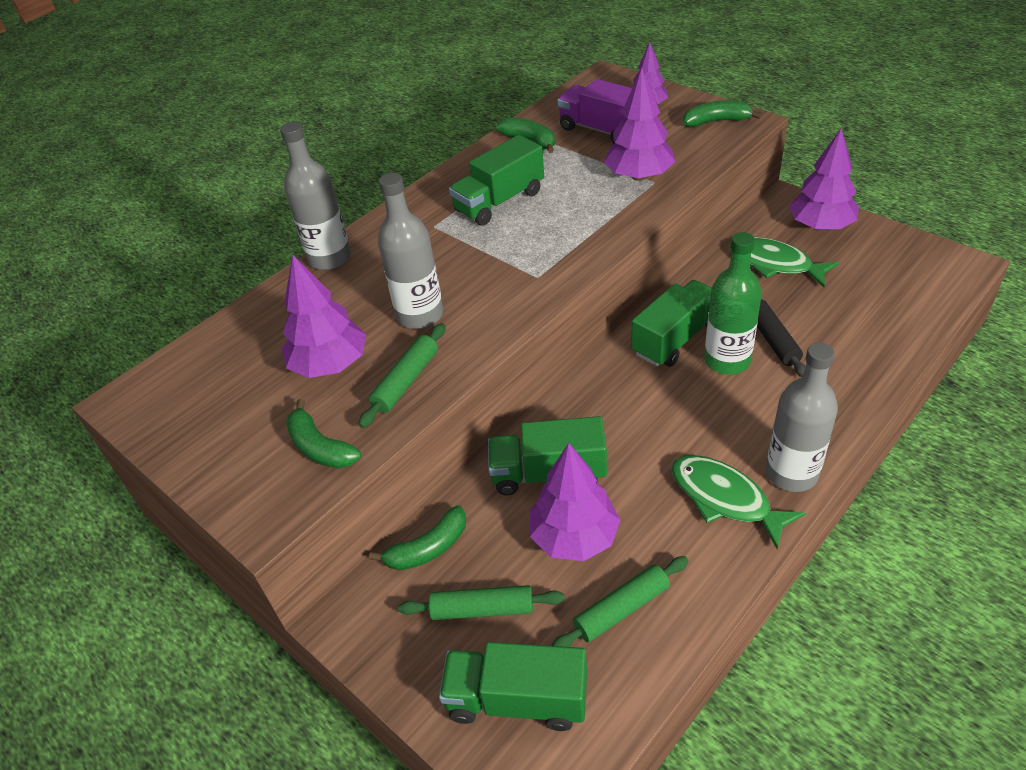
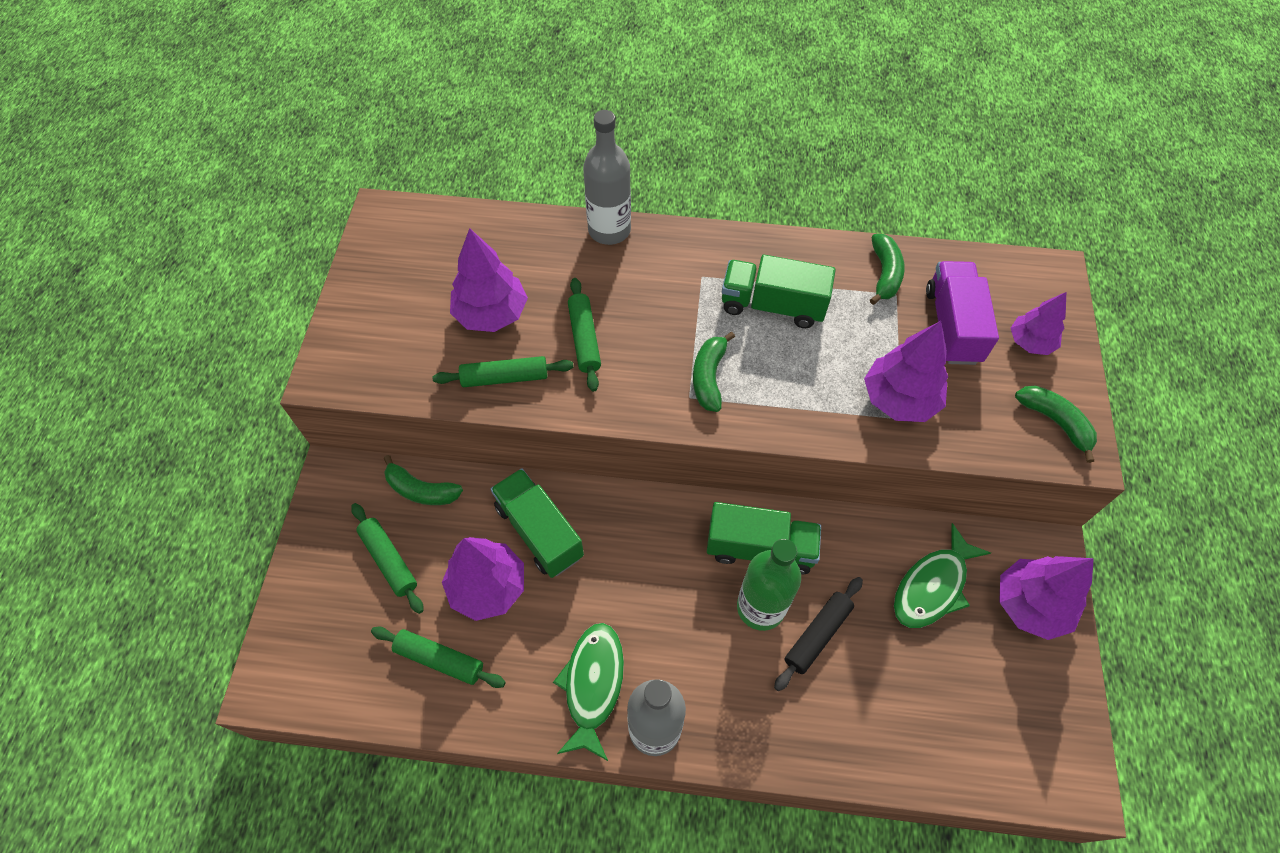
camera: 50 degrees right, 15 degrees up
green banana [286,399,361,469] -> green banana moved to [693,332,735,412]
grey bottle [378,173,443,329] -> green rolling pin [568,278,601,392]
green truck [439,642,587,731] -> none
green fish [729,237,839,287] -> green fish turned 135 degrees counterclockwise [894,523,991,628]

